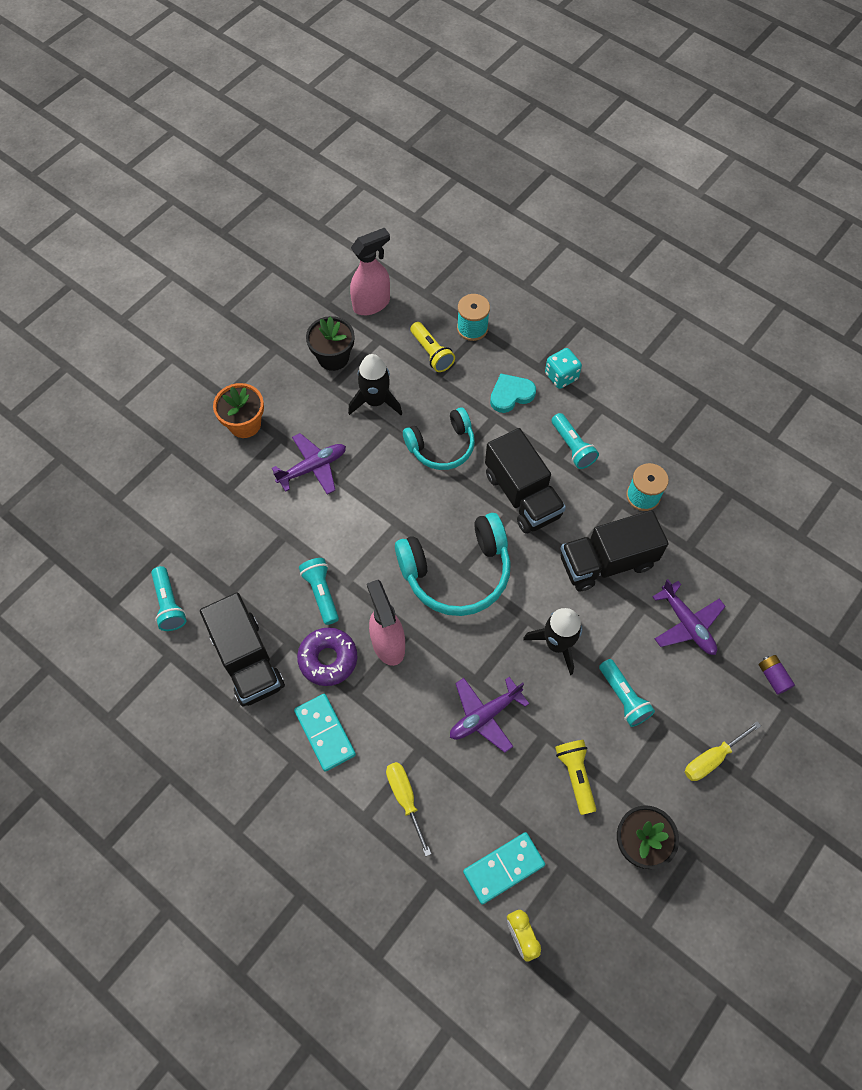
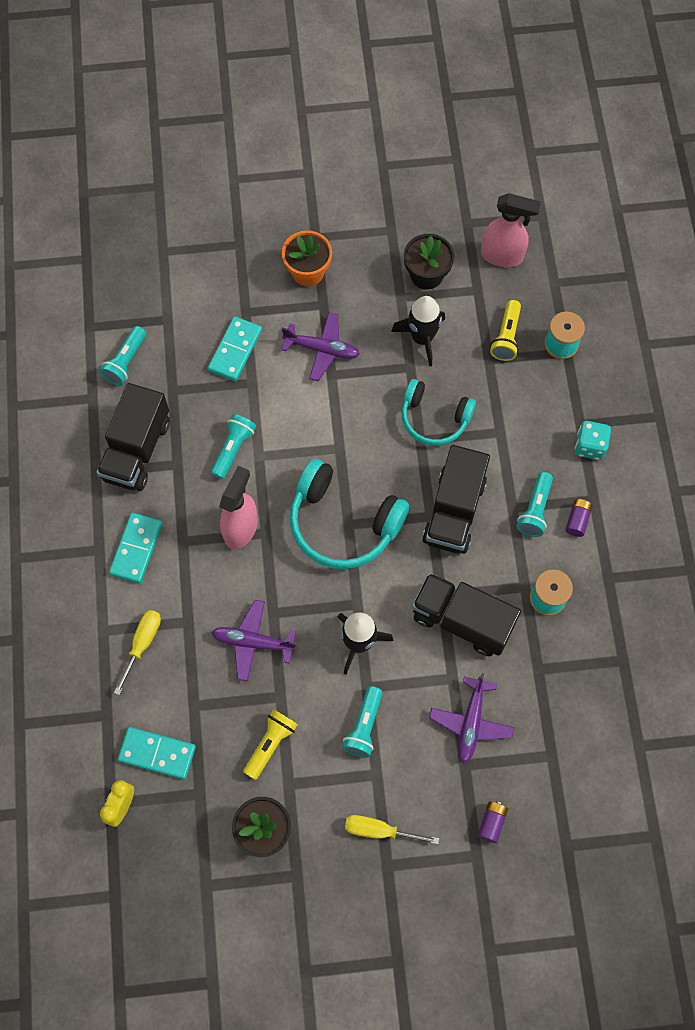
camera: 45 degrees right, 5 degrees up
purple donut [297,628,358,686] -> none
turquoise heart [490,374,536,413] -> none
none -> turquoise domino [208,316,262,381]
none -> purple battery [566,499,593,537]

